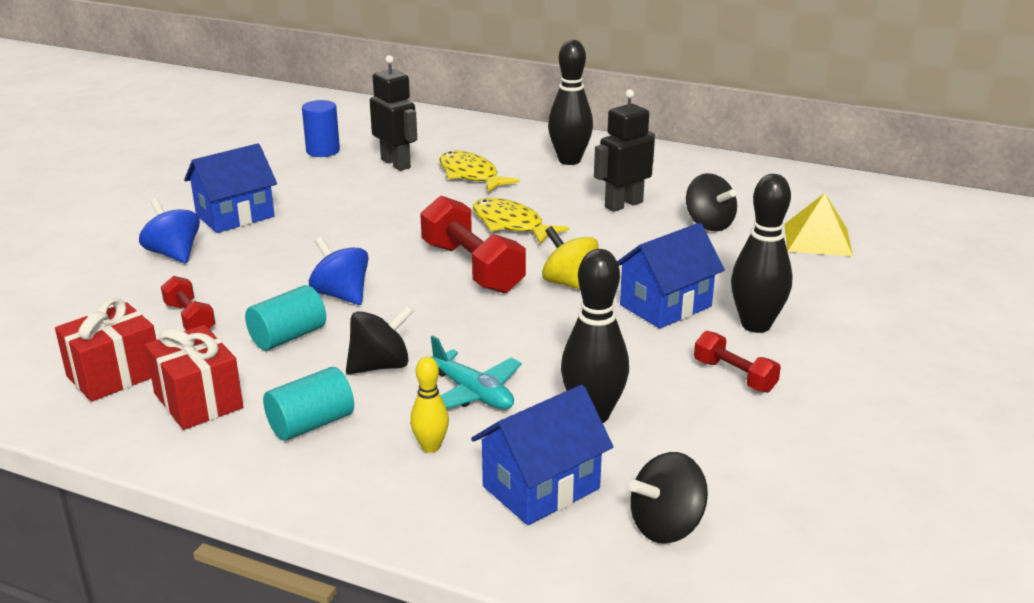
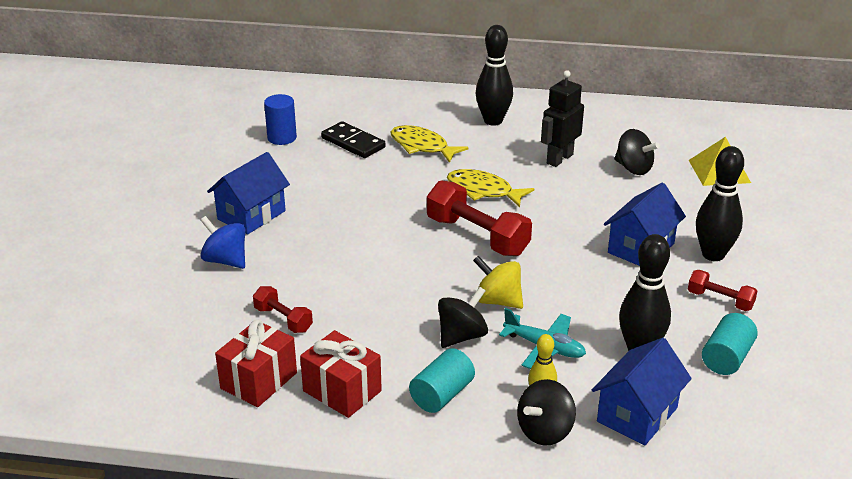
camera: 15 degrees left, 5 degrees up
turquoise cylinder [245,285,326,350] -> turquoise cylinder moved to [702,313,758,375]
blue spinning top [309,236,369,305] -> none
black robot [370,55,417,171] -> black domino [321,121,386,158]
yellow spinning top [542,226,599,290] -> yellow spinning top moved to [473,256,523,309]
black spinning top [629,452,708,544] -> black spinning top moved to [517,379,576,445]

